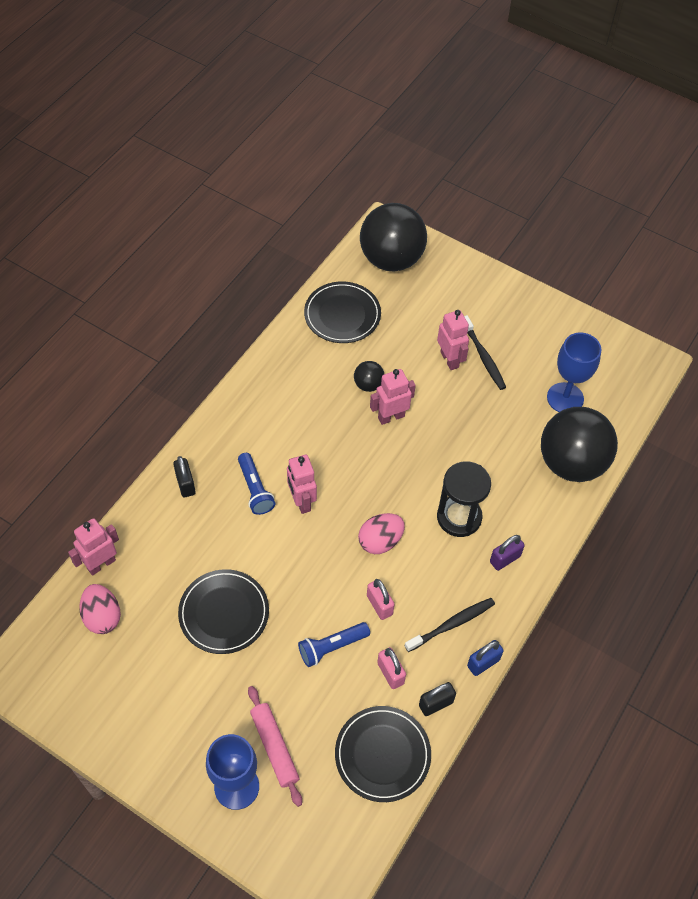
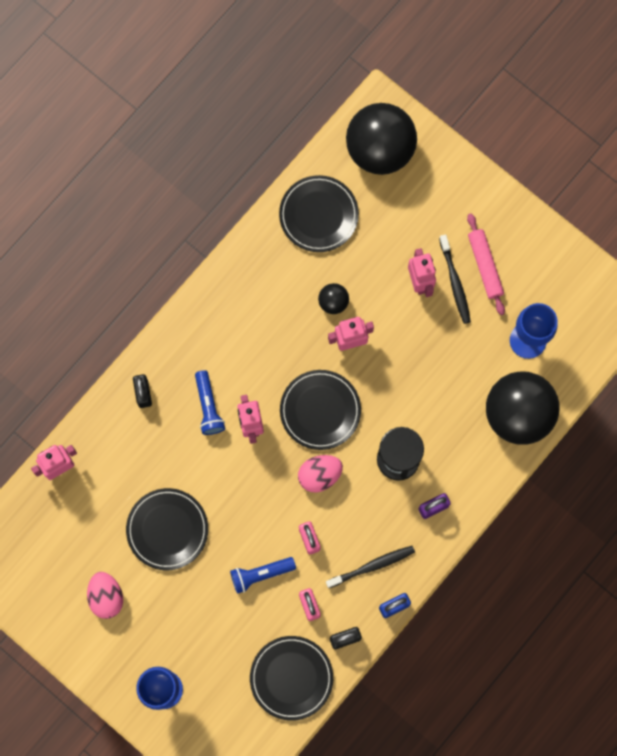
camera: 10 degrees right, 20 degrees up
pink egg [79,584,121,634] -> pink egg moved to [87,572,123,619]
pink rolling pin [248,686,302,807] -> pink rolling pin moved to [467,213,505,315]
none -> black plate [280,370,361,450]

